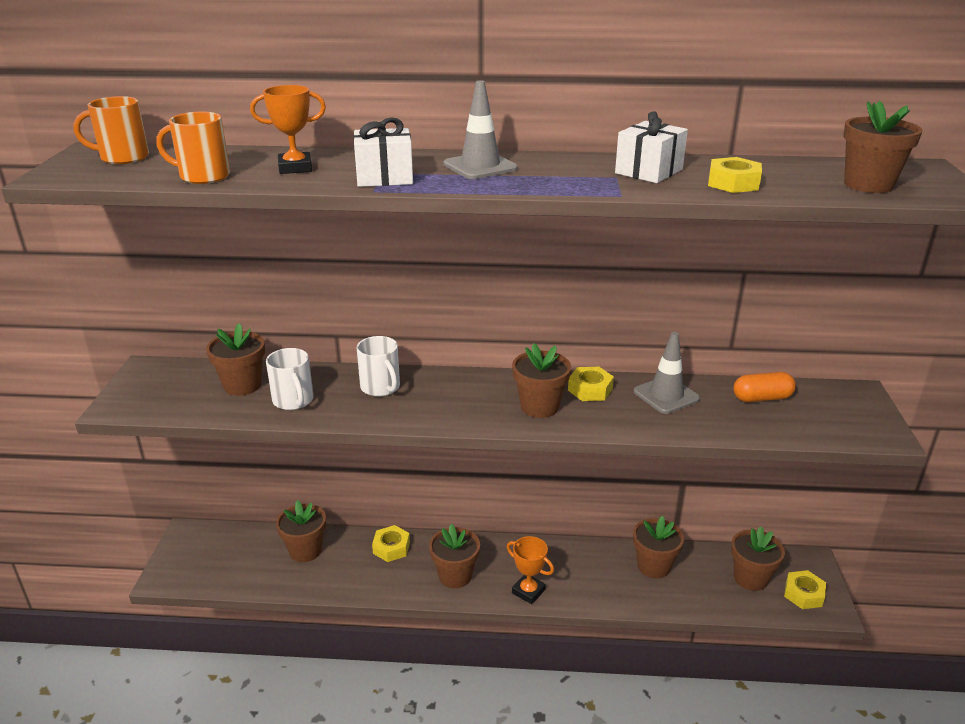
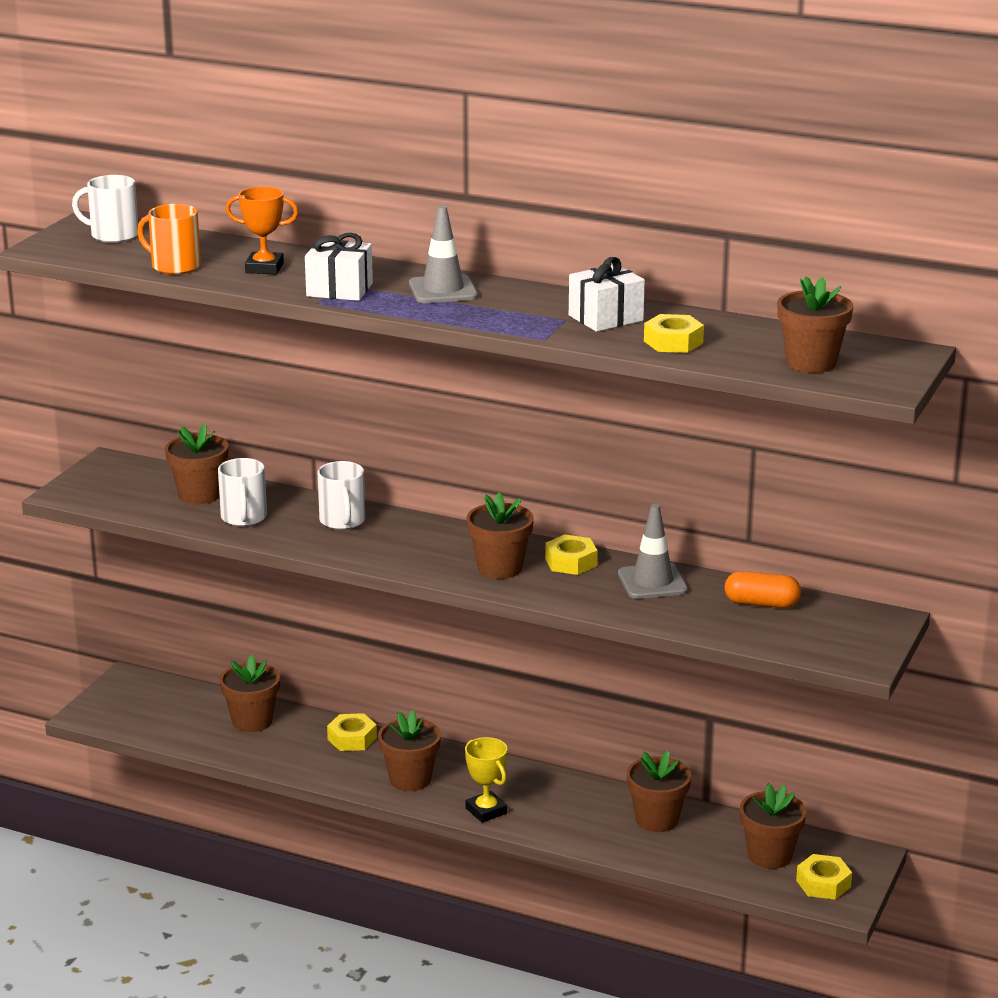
camera: 20 degrees right, 5 degrees down
orange mug [73,96,149,164] -> white mug [72,175,138,243]
orange trophy [507,536,554,604] -> yellow trophy [465,737,507,823]

